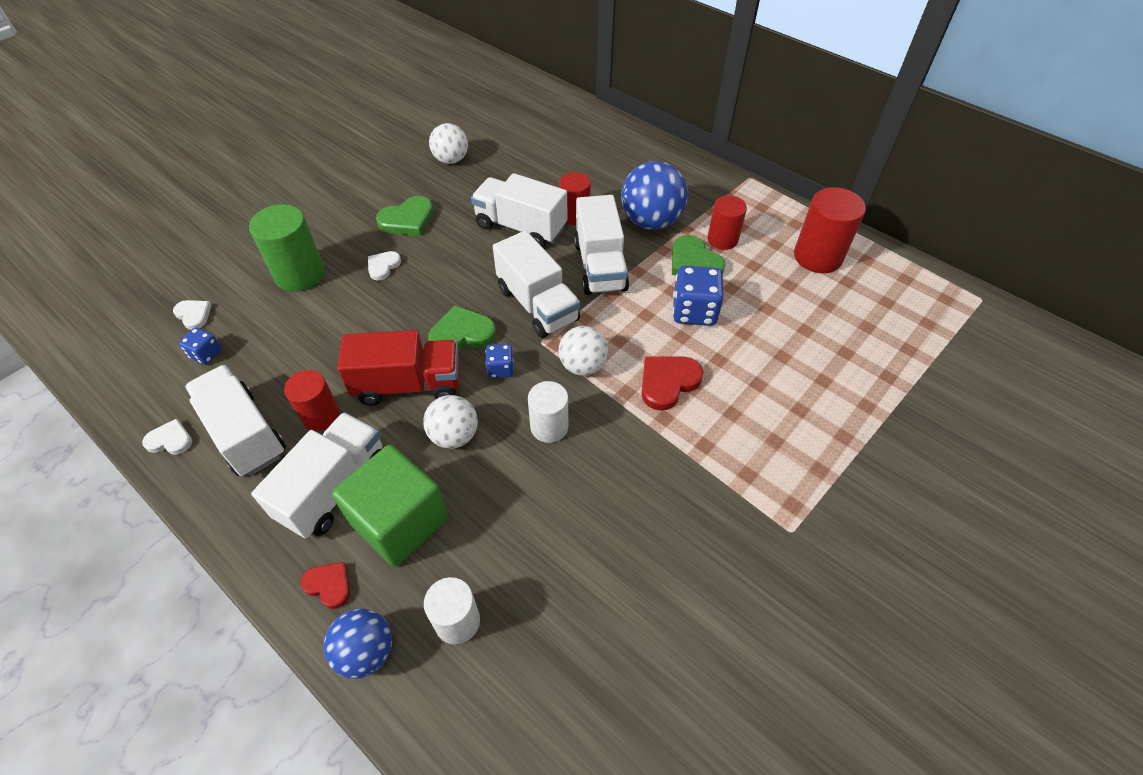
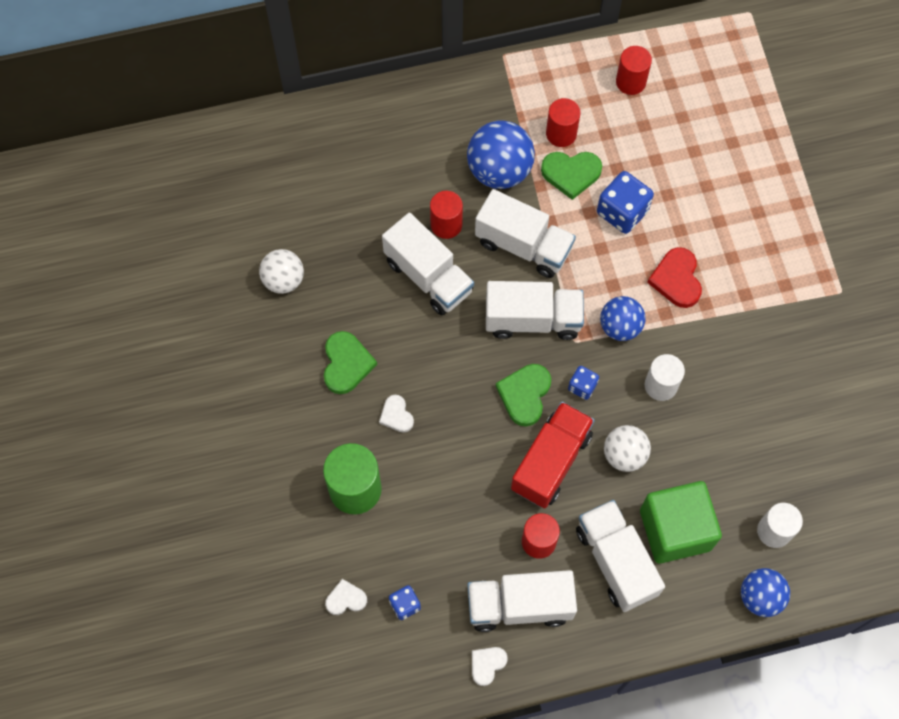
camera: 55 degrees left, 15 degrees up
red heart [301,562,350,609] -> none
white truck [471,173,567,247] -> white truck turned 105 degrees counterclockwise [382,213,474,315]
white ball [559,326,608,376] -> blue ball [600,296,646,341]
red cylinder [794,187,866,273] -> red cylinder [616,46,652,95], size x0.65

